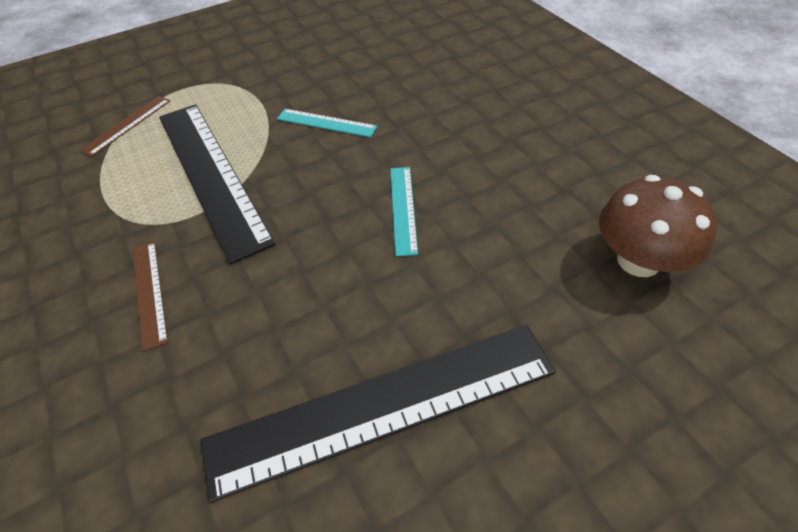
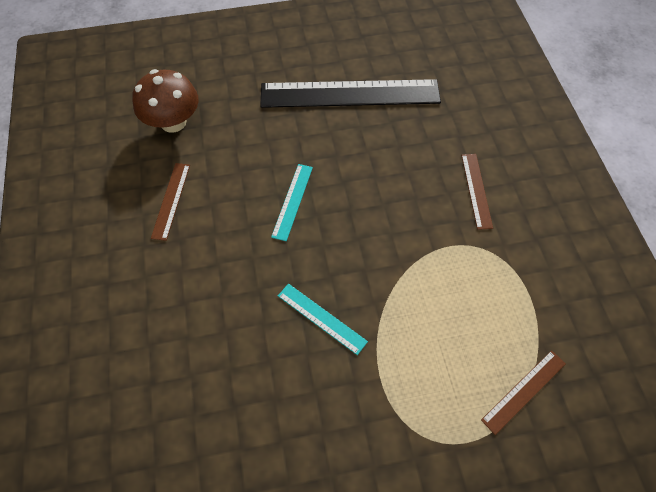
camera: 165 degrees left, 10 degrees up
black ruler [159,104,276,264] -> none
none -> brown ruler [151,163,190,241]

